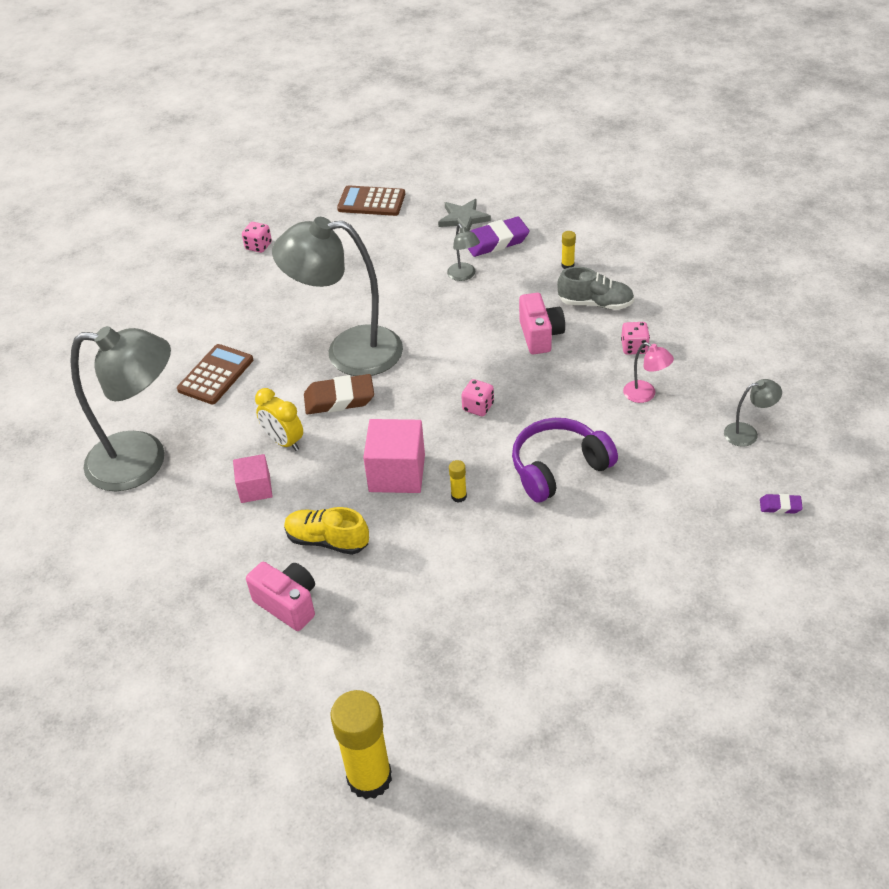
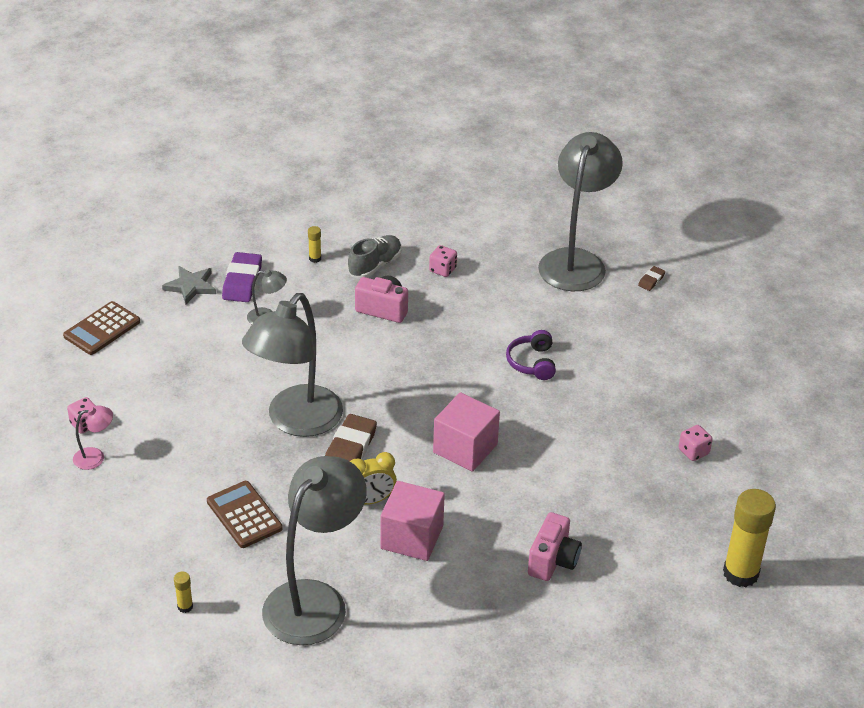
camera: 65 degrees left, 5 degrees down
pink cube [233,454,273,503] -> pink cube [380,481,445,561], size x1.65
pink camera [246,562,315,631] -> pink camera turned 135 degrees clockwise [528,512,582,581]
yellow shoe [284,507,369,555] -> none
yellow glue stick [449,460,467,503] -> yellow glue stick moved to [174,572,193,613]
pink dice [461,379,494,417] -> pink dice moved to [679,425,713,461]
purple headphones [512,418,618,503] -> purple headphones [506,330,556,380], size x0.66
pink lamp [623,342,674,403] -> pink lamp moved to [73,405,113,470]
grey lamp [724,379,782,447] -> grey lamp [538,132,623,291], size x2.47
purple eraser [760,494,803,514] -> brown eraser [638,266,665,291]

